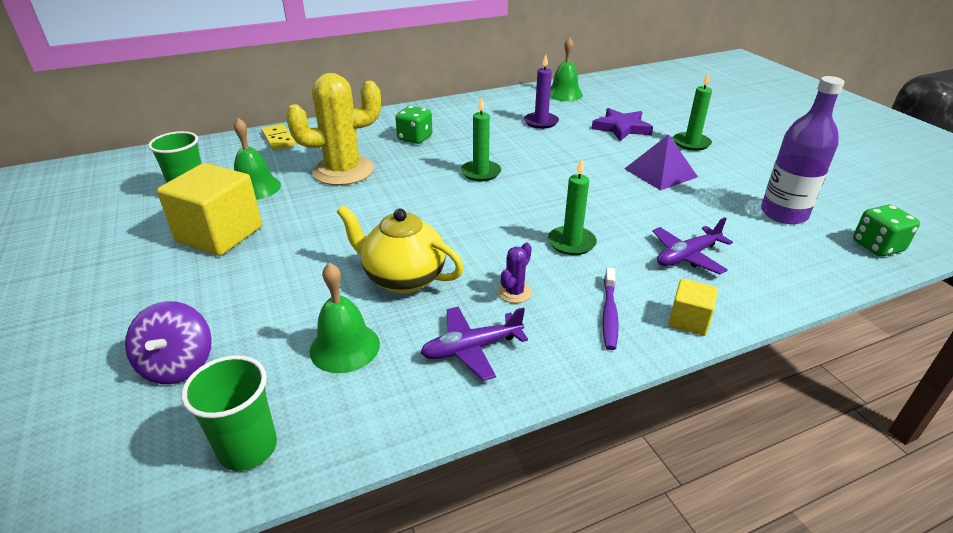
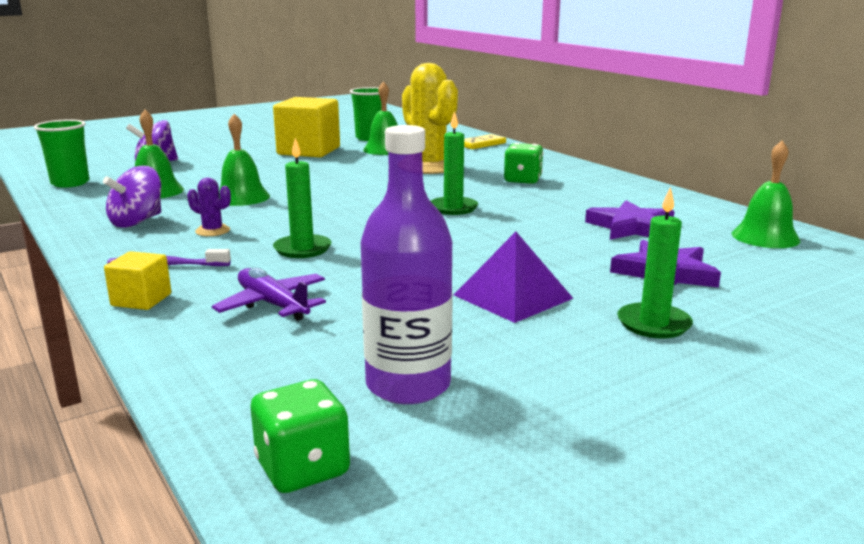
camera: 80 degrees right, 15 degrees down
yellow teapot [337,205,464,294] -> green bell [219,114,270,206]
purple plane [420,306,528,381] -> purple spinning top [103,166,161,228]
purple candle [524,55,559,129] -> purple star [585,200,675,240]

